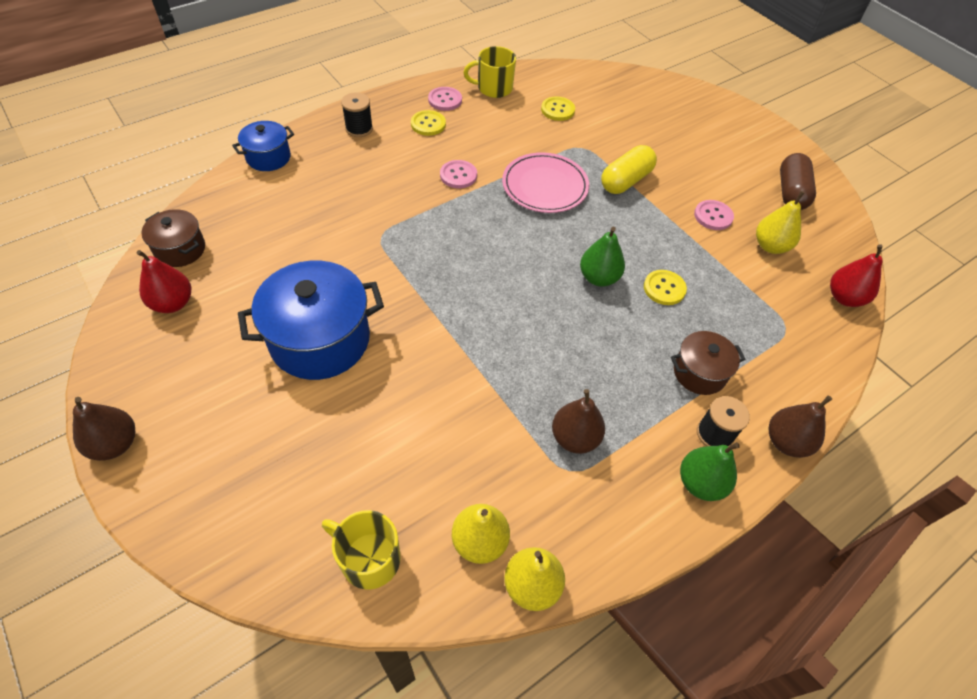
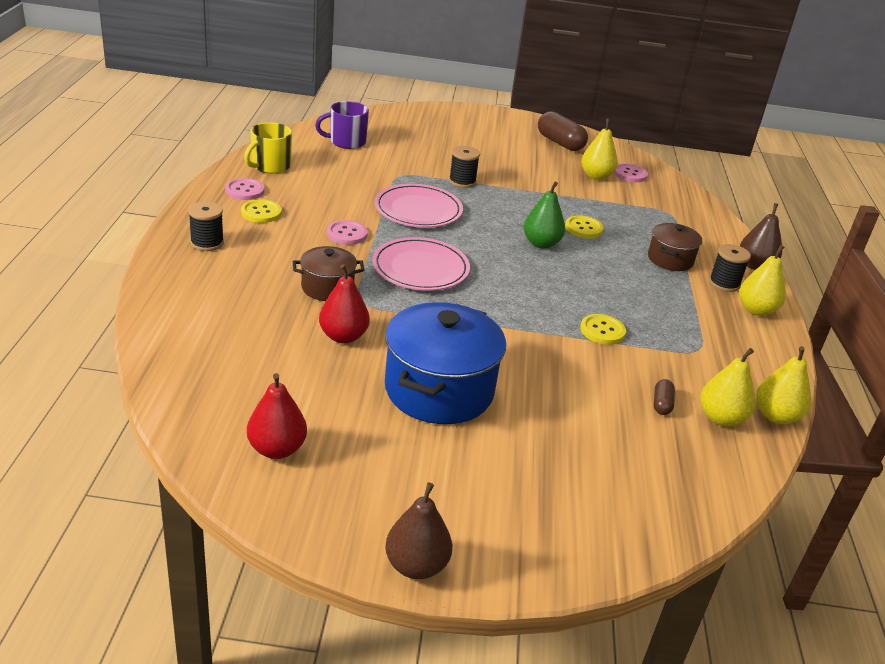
camera: 50 degrees left, 20 degrees down
brown pot [141,209,205,267] -> brown pot moved to [293,246,364,301]
blue pot [232,121,294,171] -> none
yellow mug [322,510,400,590] -> none
yellow button [541,96,575,121] -> yellow button moved to [580,314,626,345]
brown pear [552,389,605,454] -> none
yellow capsule [601,145,657,194] -> black spool [449,146,480,188]
green pear [680,442,740,501] -> yellow pear [739,245,786,316]
pink button [694,200,734,230] -> pink button moved to [614,163,648,182]
red pear [830,244,883,307] -> red pear moved to [319,264,370,343]
none -> purple mug [315,101,369,149]
none -> pink plate [372,237,470,291]
none -> brown capsule [654,379,675,415]

